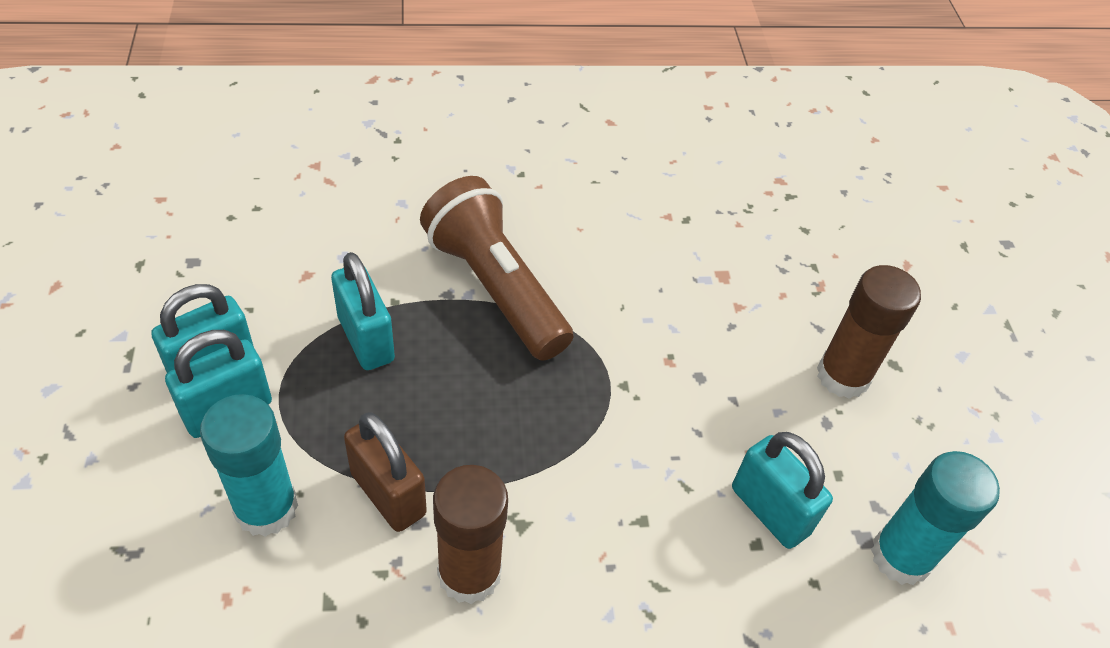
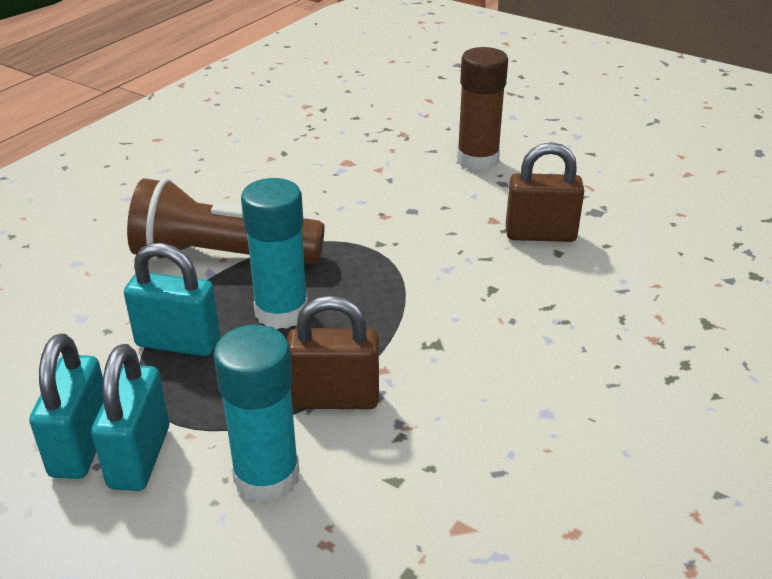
camera: 45 degrees left, 15 degrees down
brown glue stick [433,465,508,604] -> none
turquoise padlock [732,432,833,549] -> brown padlock [506,142,584,242]
turquoise glue stick [871,451,1000,585] -> turquoise glue stick moved to [241,178,308,329]

